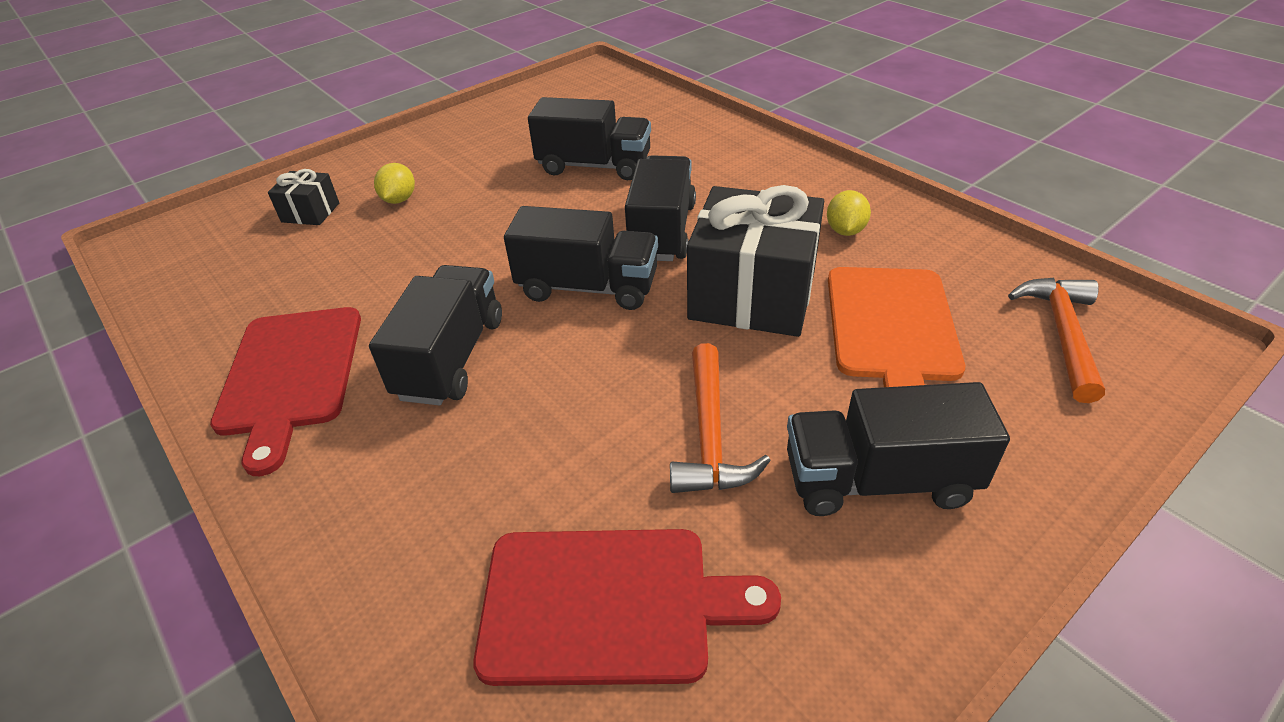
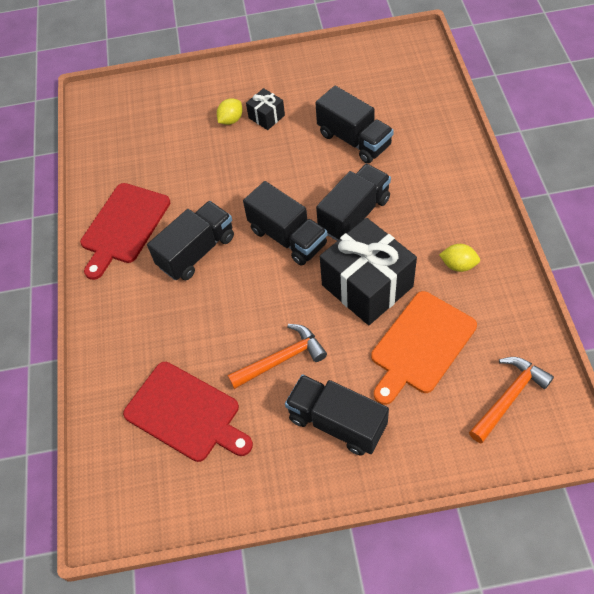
camera: 35 degrees right, 15 degrees up
black gift [268,169,339,225] -> black gift moved to [246,88,285,130]
orange hammer [670,343,771,493] -> orange hammer turned 150 degrees counterclockwise [228,324,327,389]
yellow lemon [827,190,871,236] -> yellow lemon turned 60 degrees clockwise [439,244,480,272]

